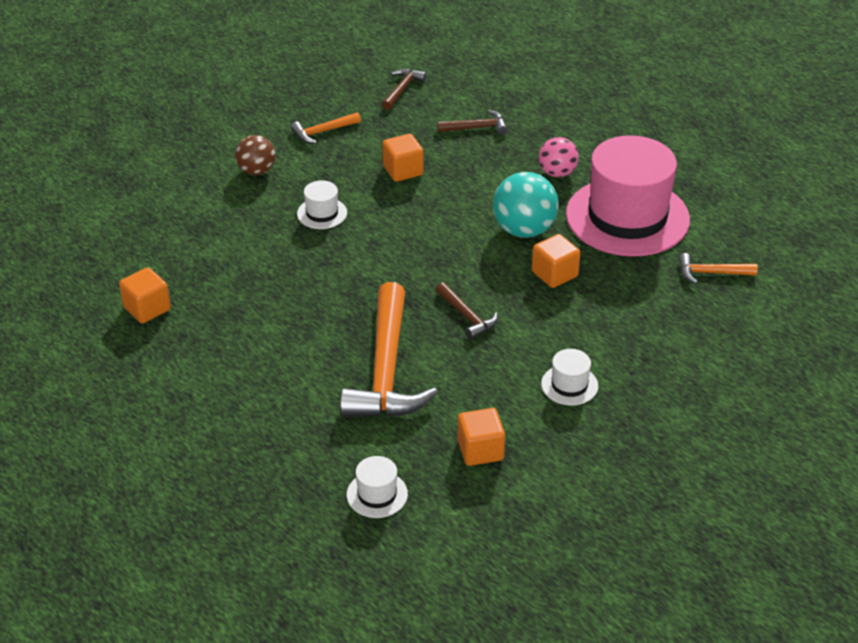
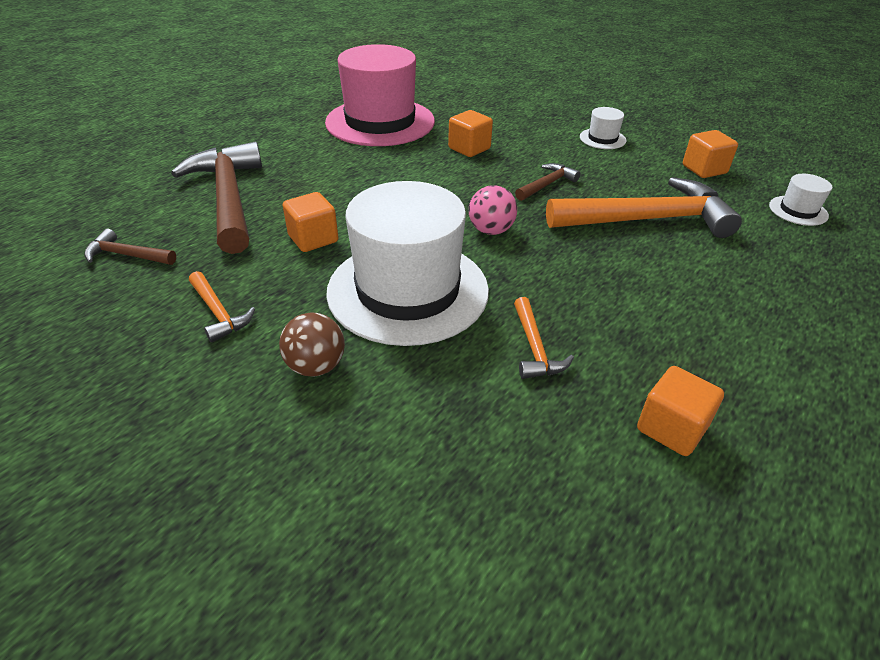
camera: 100 degrees left, 0 degrees up
white hat [297,180,347,229] -> white hat [326,181,489,346], size x2.45
brown hammer [437,110,508,134] -> brown hammer [171,142,262,254], size x2.18
turquoise ball [493,172,559,238] -> none
pink ball [539,137,579,177] -> pink ball moved to [469,185,517,235]
orange hammer [679,253,758,284] -> orange hammer moved to [514,297,574,379]

